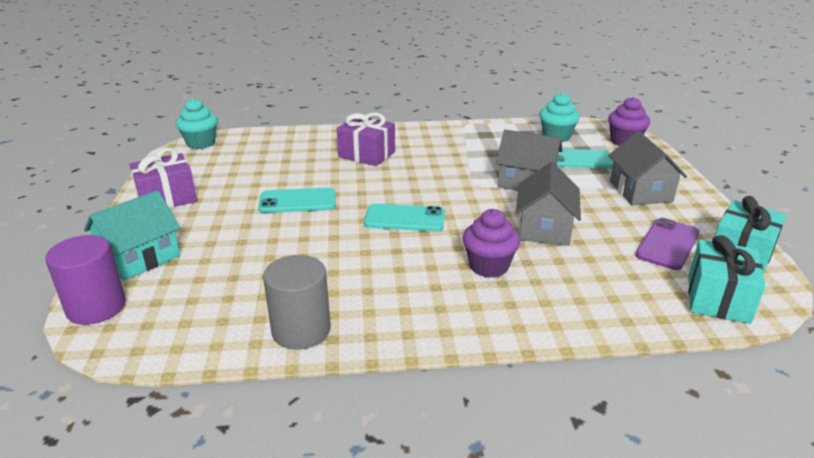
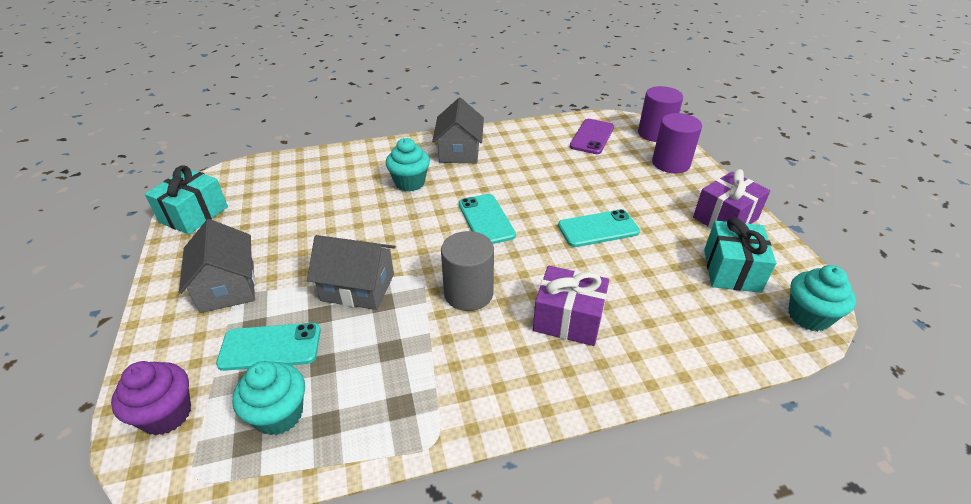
camera: 170 degrees right, 10 degrees up
turquoise house [84,190,180,281] -> purple cylinder [652,113,702,173]
grey cylinder [263,255,331,350] -> grey cylinder moved to [441,231,494,311]
turquoise phone [364,204,445,232] -> turquoise phone turned 75 degrees clockwise [459,194,516,244]
purple cupcake [463,209,520,278] -> turquoise cupcake [386,138,430,192]
grey house [516,162,581,246] -> grey house moved to [432,98,484,163]
purple phone [635,218,699,270] -> purple phone moved to [570,119,614,154]
turquoise gift [689,235,766,324] -> turquoise gift moved to [704,218,776,293]

